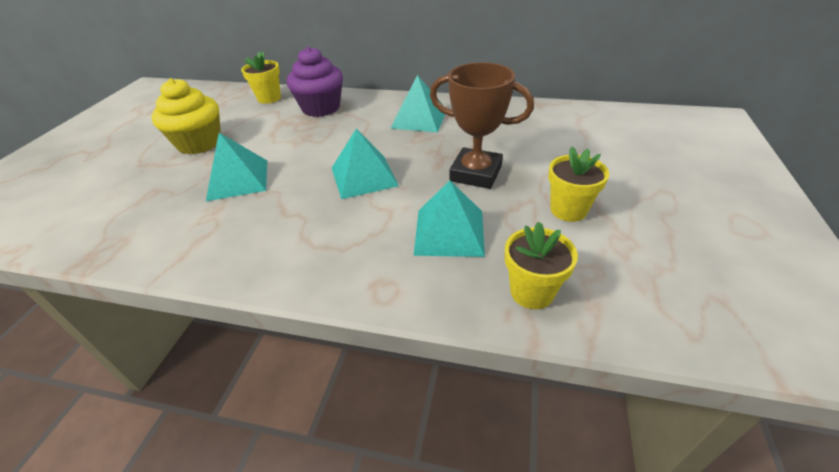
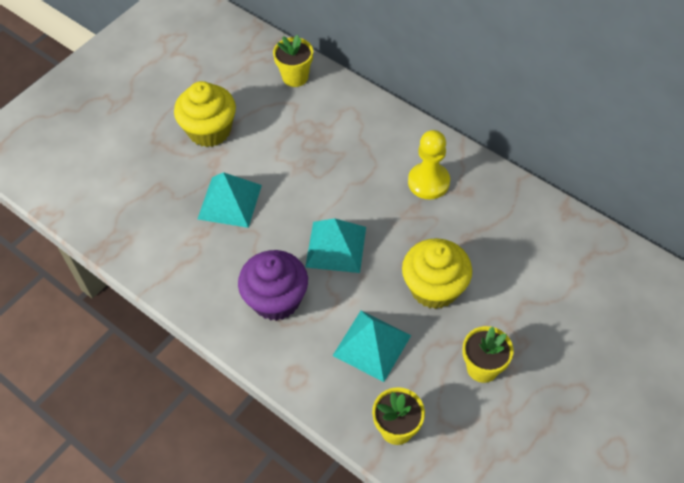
camera: 25 degrees right, 15 degrees up
purple cupcake [287,46,343,117] -> purple cupcake moved to [238,250,308,321]
turquoise pyramid [390,75,445,132] -> yellow pawn [408,130,450,200]
brown trophy [430,62,534,189] -> yellow cupcake [402,238,472,309]

